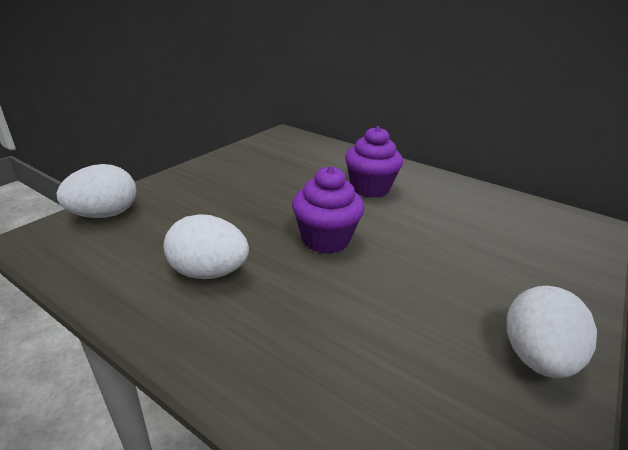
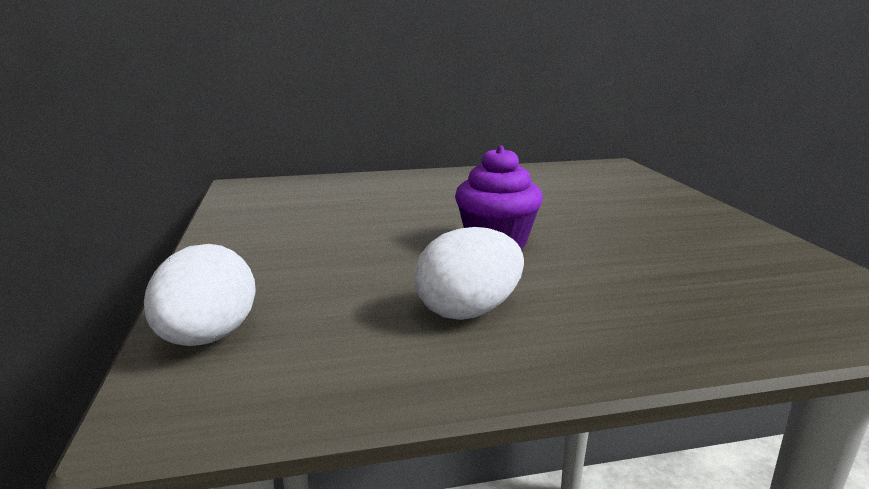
camera: 45 degrees left, 10 degrees down
purple cupcake [345,126,403,198] -> none
white egg [507,286,597,378] -> none

